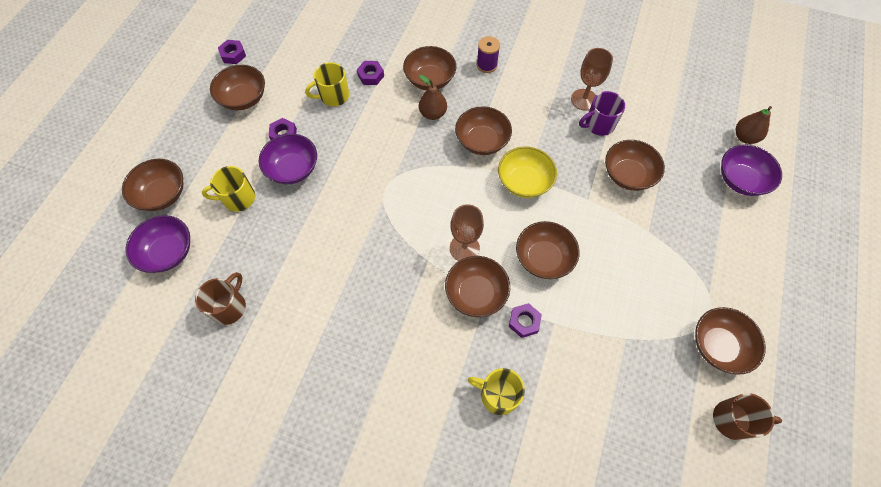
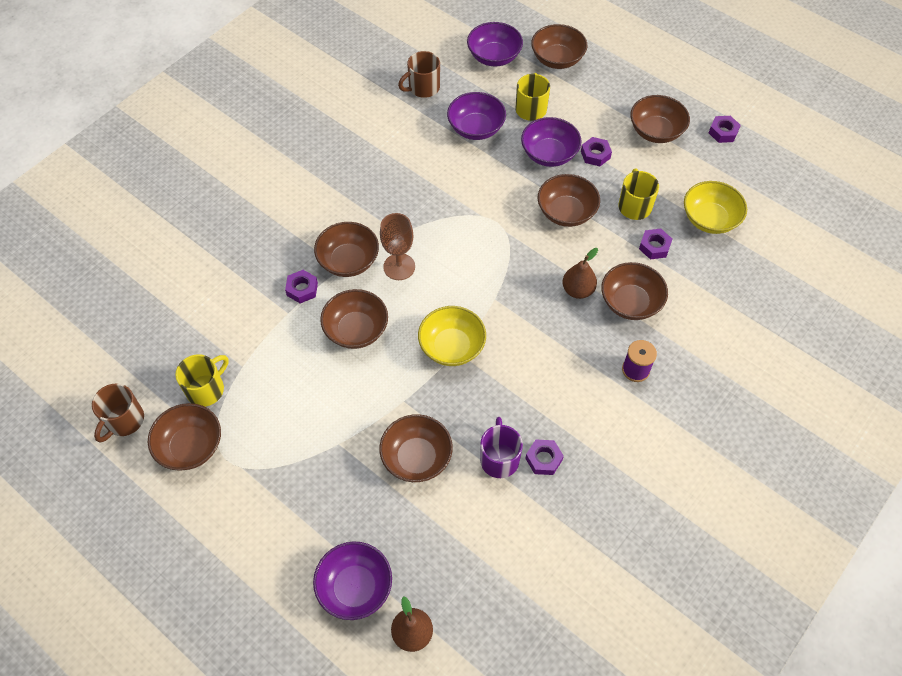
camera: 110 degrees right, 5 degrees down
brown mug [195,272,246,325] -> brown mug turned 105 degrees clockwise [398,51,440,98]
brown bowl [455,106,512,155] -> brown bowl moved to [538,174,600,227]
yellow mug [468,368,525,415] -> yellow mug moved to [175,354,229,407]
brown goblet [571,48,613,110] -> purple nut [525,440,564,475]
none -> purple bowl [447,92,506,140]
none -> yellow bowl [684,181,747,234]

